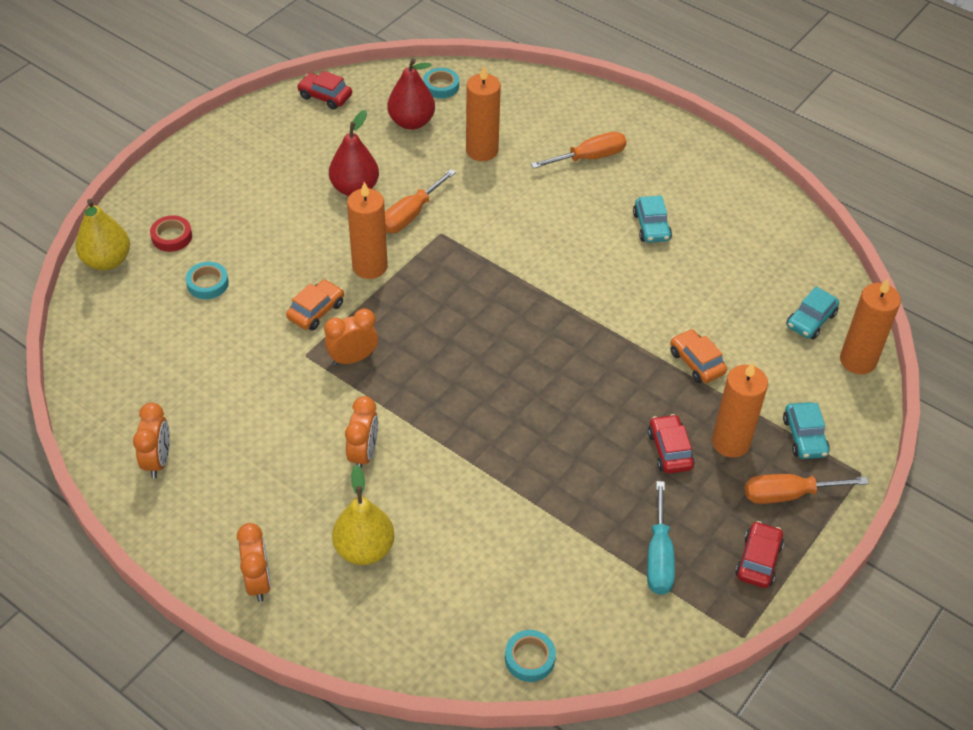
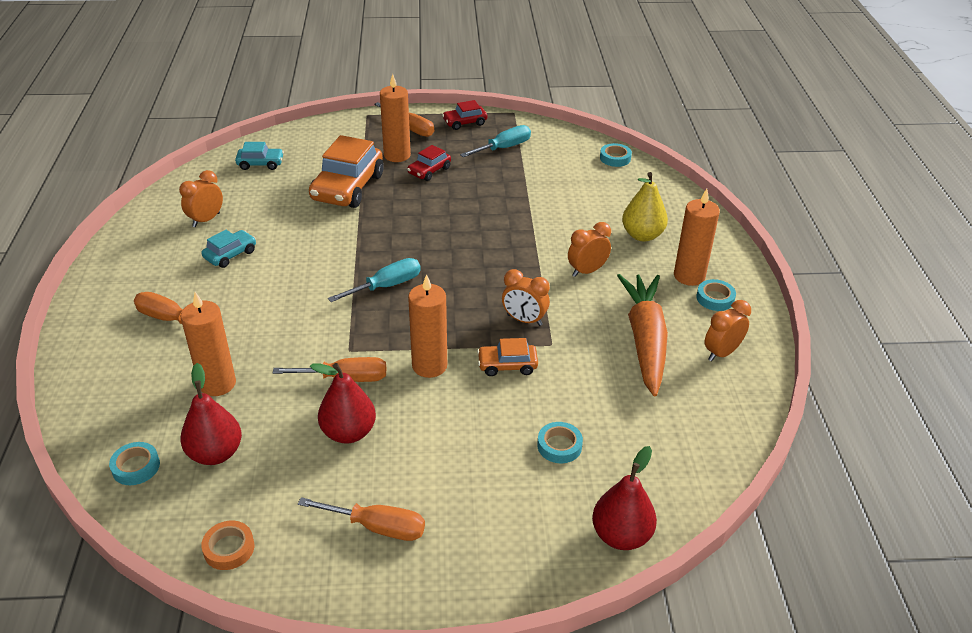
camera: 130 degrees left, 10 degrees down
yellow pear [75,199,130,271] -> red pear [592,446,657,550]
red tape [150,216,192,252] -> none
orange clock [237,523,271,602] -> orange clock moved to [179,170,223,227]
red car [297,71,352,110] -> orange tape [201,521,255,570]
orange car [670,329,727,383] -> orange car [309,135,384,208], size x1.95
turquoise car [783,402,830,459] -> none
orange candle [840,279,901,374] -> orange candle moved to [674,189,720,286]
none -> orange screwdriver [298,497,425,541]
none -> turquoise screwdriver [328,258,421,302]
none -> orange carrot [617,274,668,396]
none -> turquoise tape [696,279,736,311]

